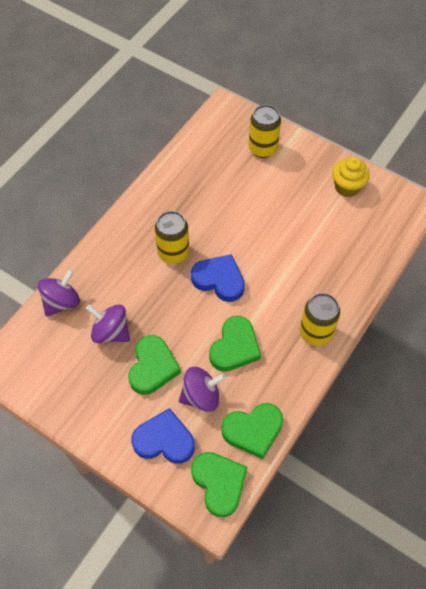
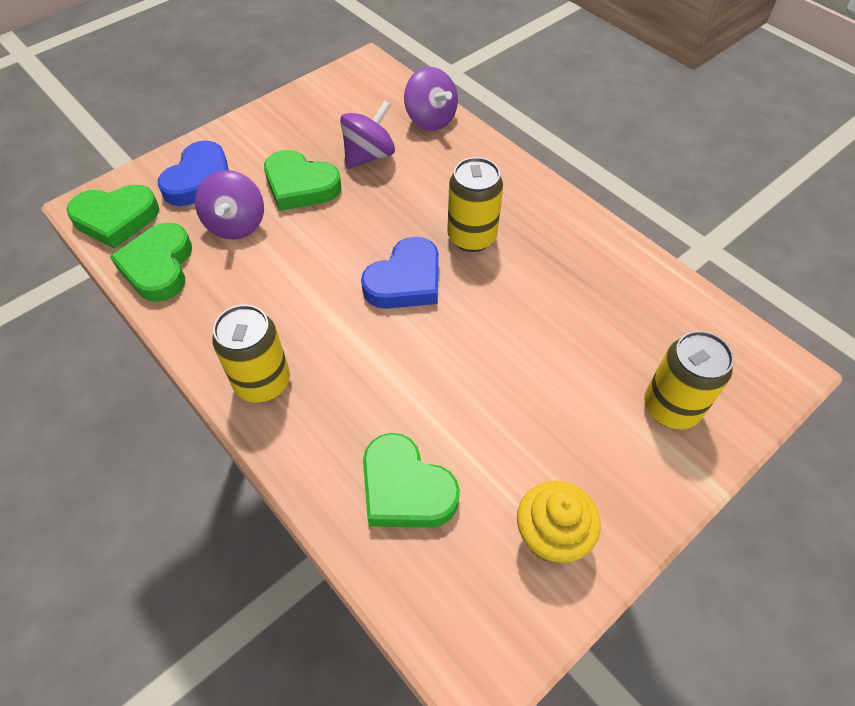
camera: 105 degrees right, 5 degrees down
green heart [209,316,261,372] -> green heart moved to [363,433,460,528]

